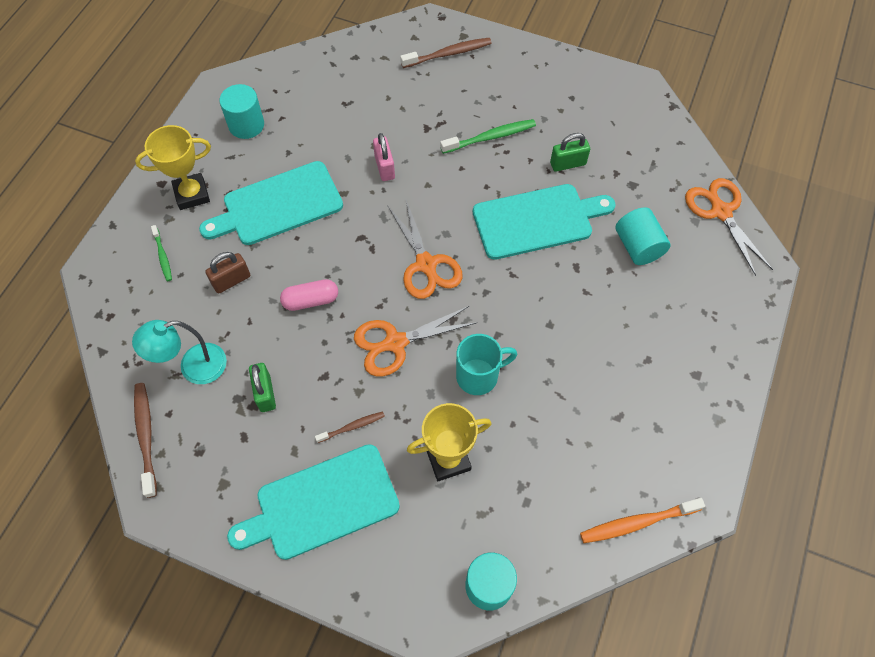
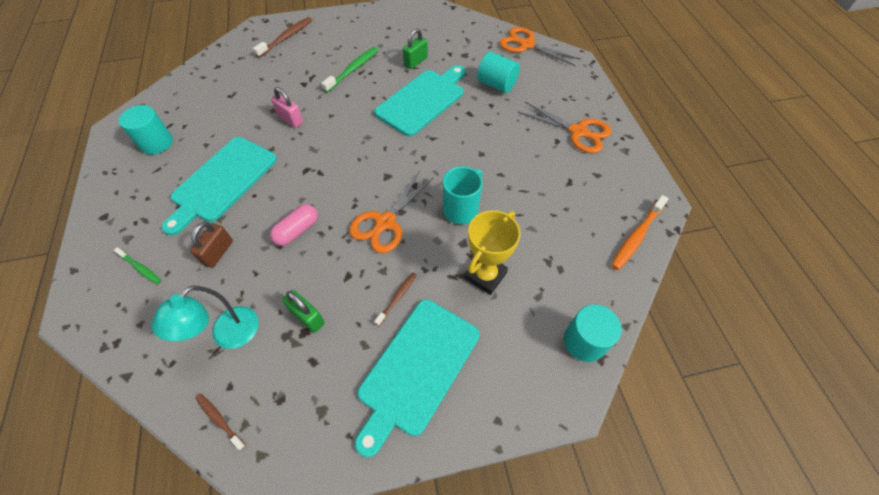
camera: 35 degrees left, 5 degrees down
brown toothbrush [134,383,157,498] -> brown toothbrush [195,393,246,451], size x0.60
yellow trophy [135,125,211,210] -> none
orange scissors [388,200,463,299] -> orange scissors moved to [518,102,611,154]

